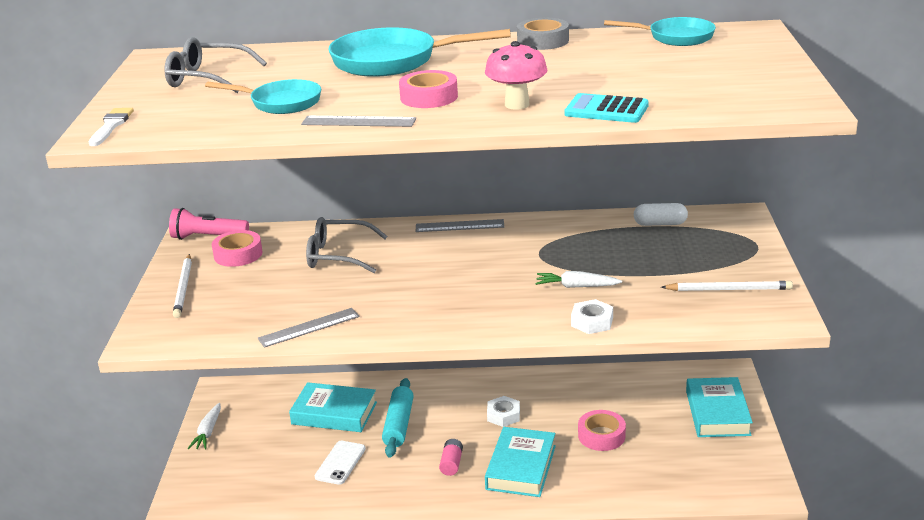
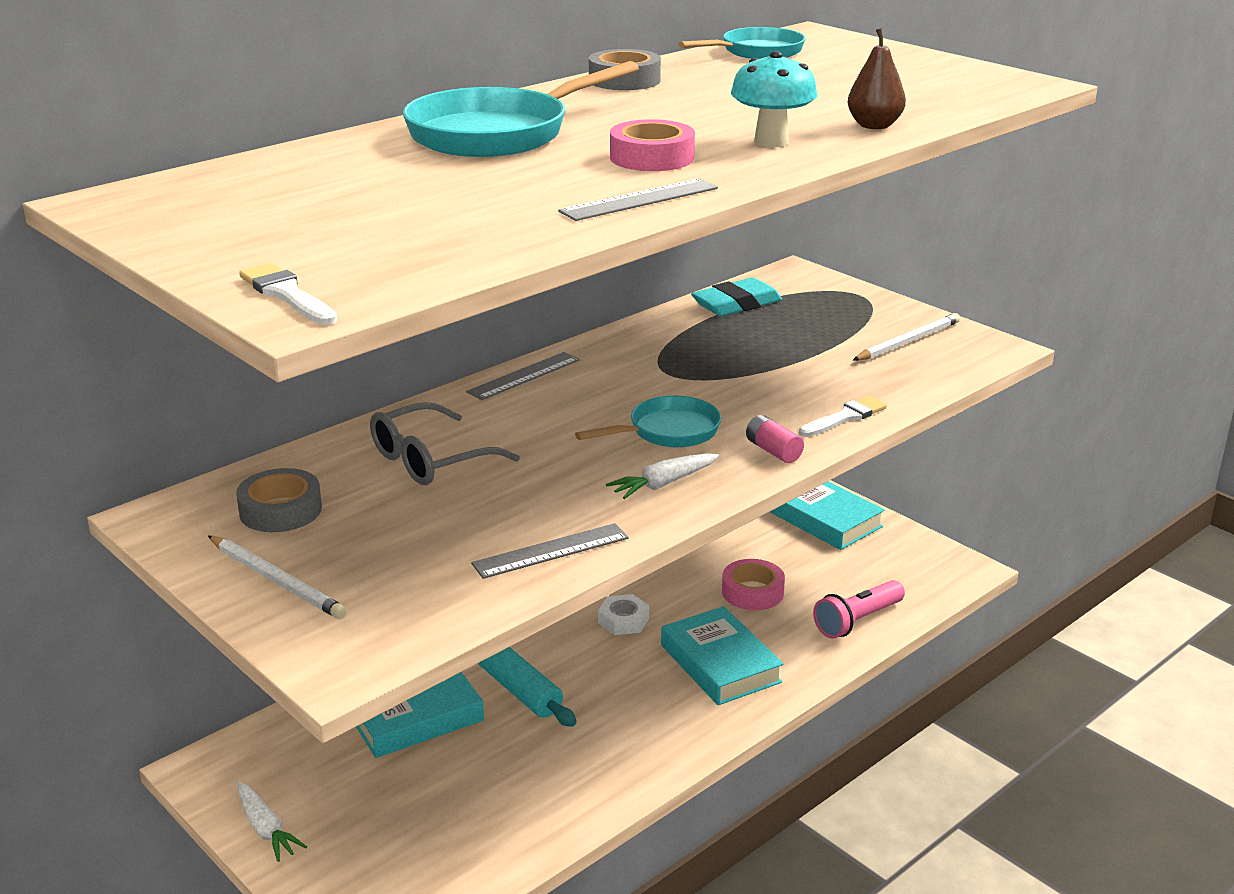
camera: 45 degrees left, 0 degrees up
grey glasses [164,37,267,93] -> none
pink flashlight [169,208,249,240] -> pink flashlight moved to [813,580,905,639]
turquoise pan [205,79,321,114] -> turquoise pan moved to [575,396,721,448]
pink tape [212,230,263,267] -> grey tape [236,468,322,532]
grey ruler [258,308,359,348] -> grey ruler turned 45 degrees clockwise [471,523,629,579]
white phone [314,441,366,485] -> none
pink battery [439,439,463,476] -> pink battery moved to [746,415,804,463]
pink mushroom [485,41,547,110] -> turquoise mushroom [731,51,818,147]
white carrot [535,271,622,288] -> white carrot moved to [606,453,719,499]
turquoise calculator [564,93,649,123] -> brown pear [848,28,906,129]
white nut [571,299,613,334] -> white brush [799,396,887,437]
white capsule [634,203,688,226] -> turquoise eraser [691,278,782,316]

